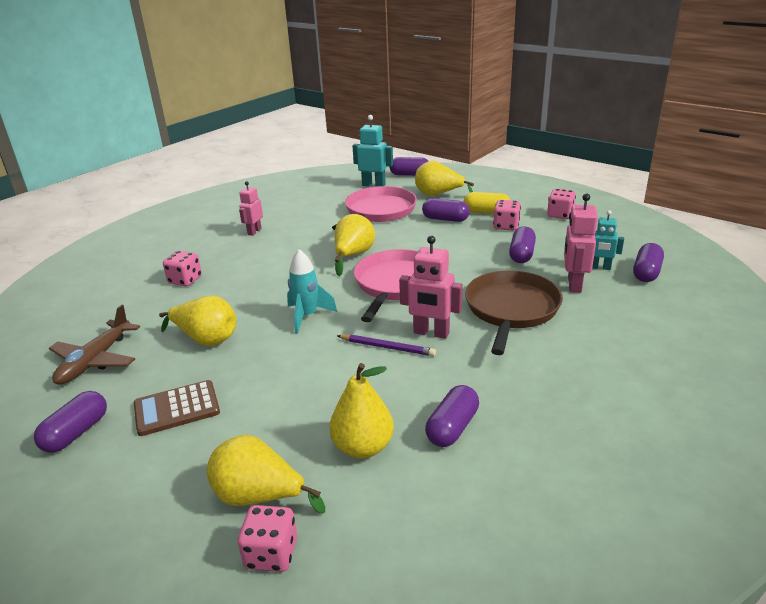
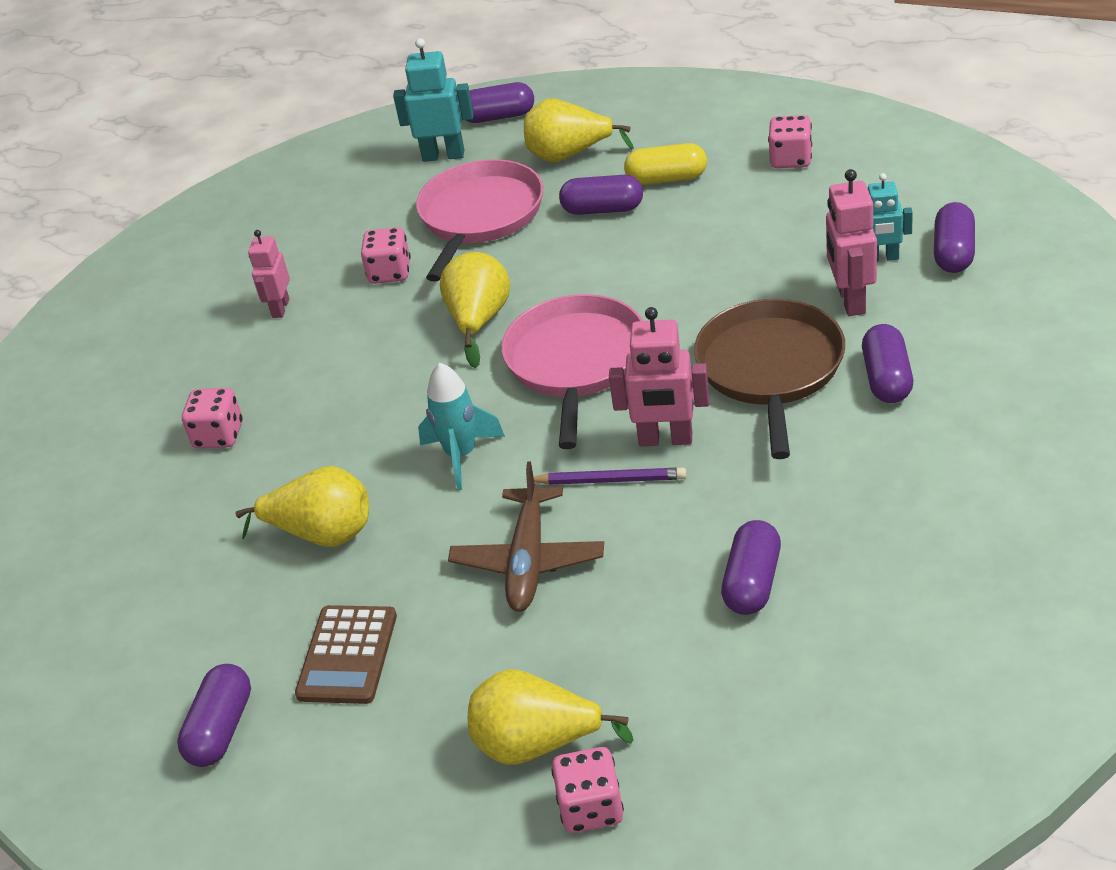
camera: 10 degrees left, 10 degrees up
brown plane [49,305,140,385] -> brown plane moved to [448,461,604,612]
brown calculator [134,380,220,436] -> brown calculator turned 45 degrees counterclockwise [295,605,397,704]
yellow pear [329,363,394,459] -> none
pink dice [493,200,521,231] -> pink dice moved to [361,227,411,284]
purple capsule [509,226,536,263] -> purple capsule moved to [862,324,913,403]

